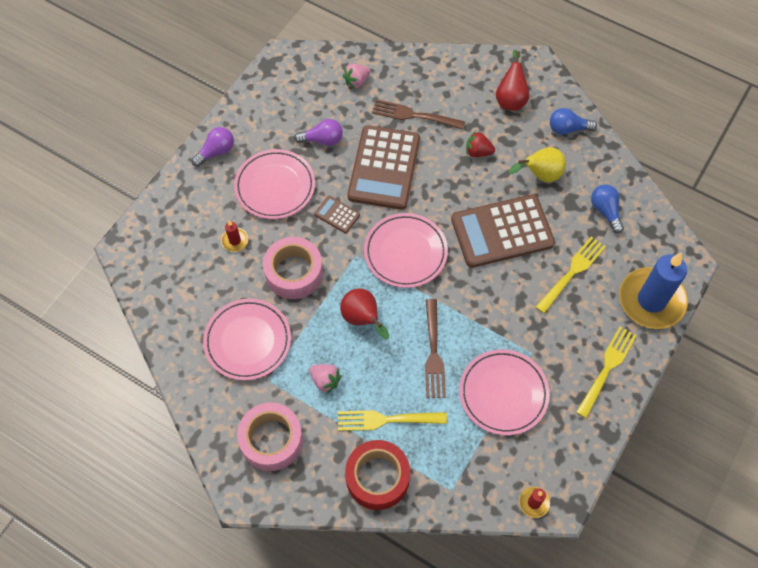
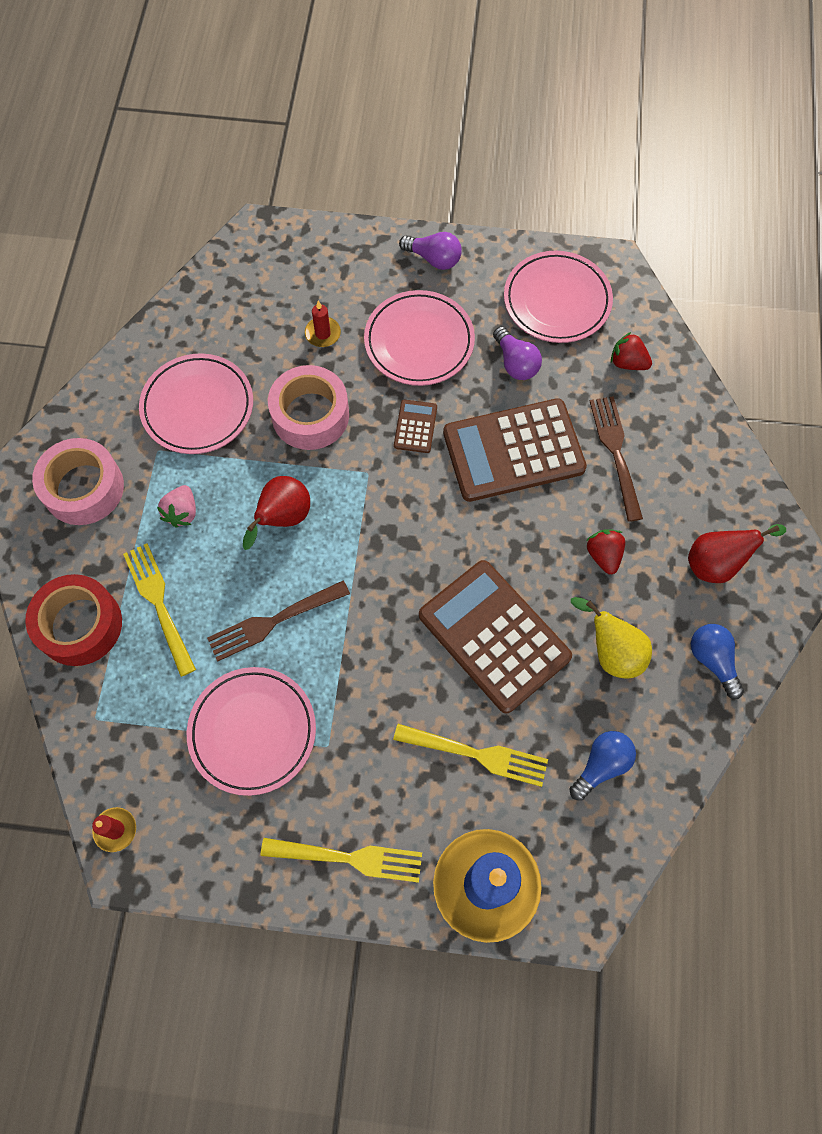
camera: 65 degrees right, 5 degrees up
pink strawberry [343,64,370,89] -> red strawberry [611,332,652,370]
pink plate [364,213,448,288] -> pink plate moved to [504,251,613,343]

